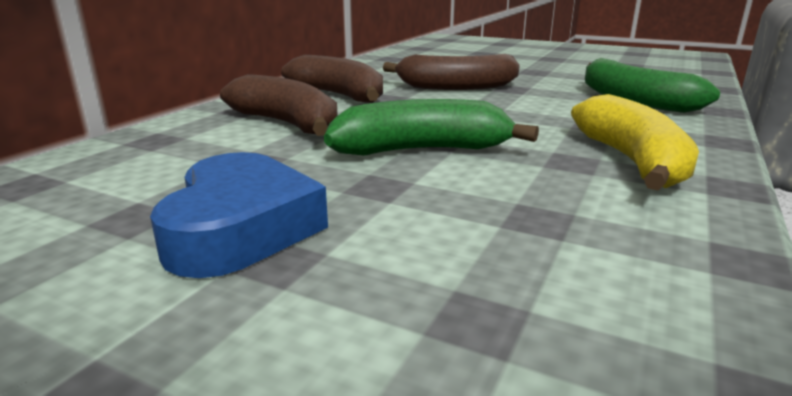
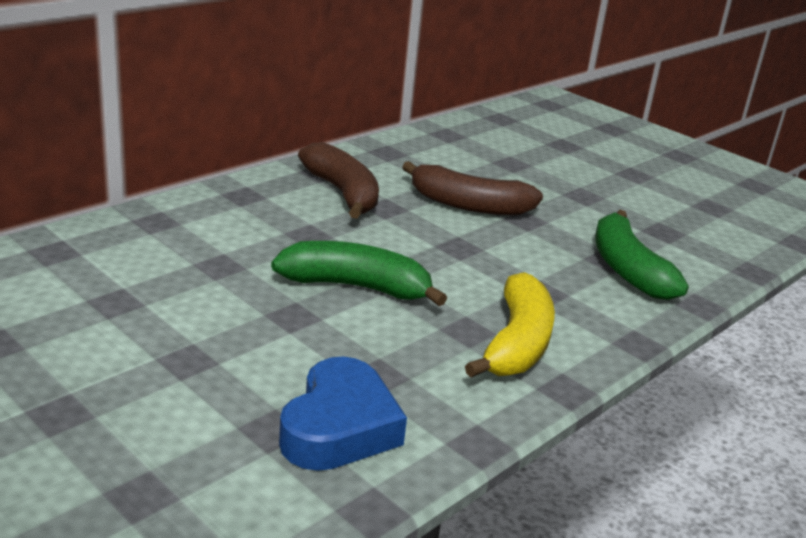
camera: 15 degrees right, 5 degrees up
blue heart [150,152,328,278] -> blue heart moved to [279,357,407,471]
brown banana [220,74,338,136] -> none

